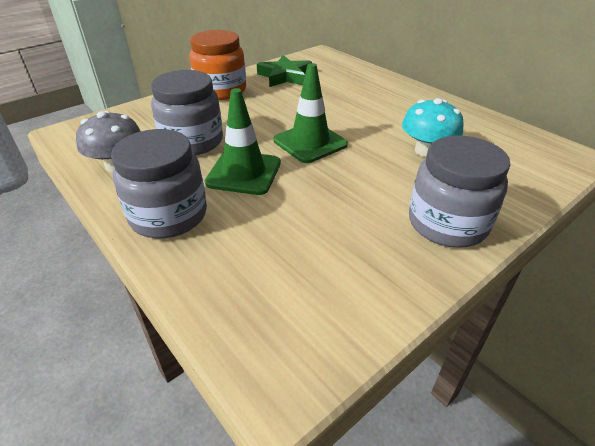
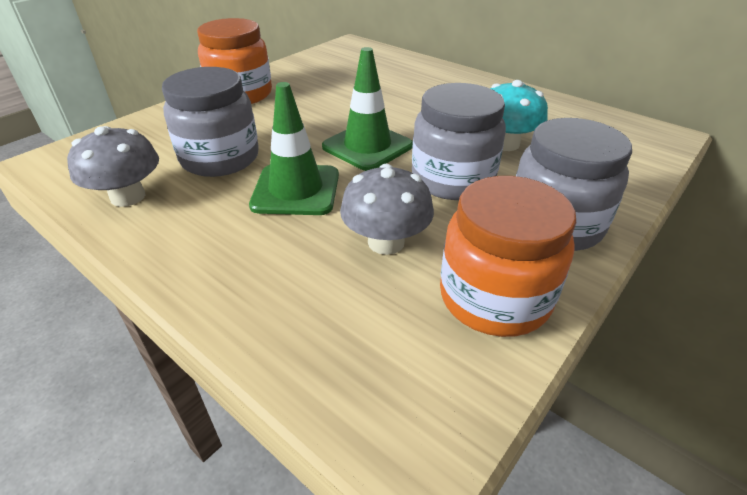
camera: 10 degrees left, 0 degrees up
grey jar [111,129,207,239] -> grey jar moved to [412,83,506,200]
green star [257,55,312,87] -> none
none -> grey mushroom [340,164,434,255]
none -> orange jar [440,176,576,337]

